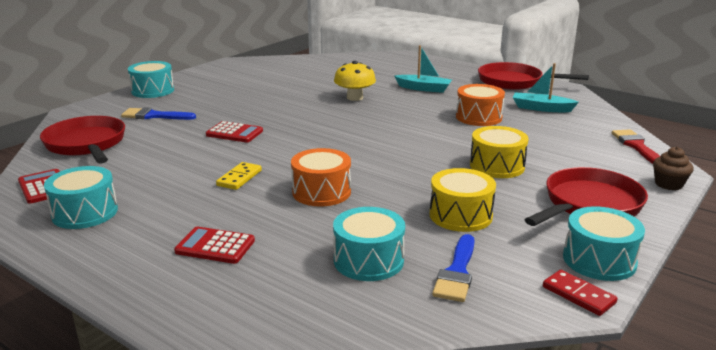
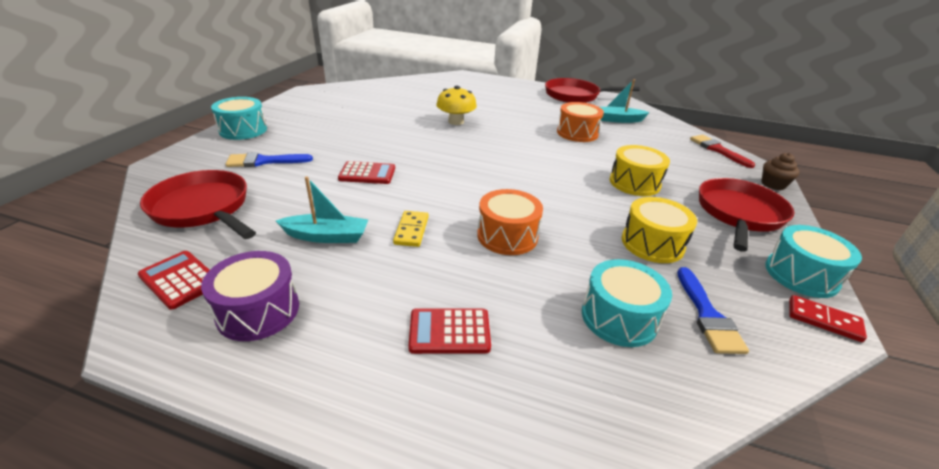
camera: 20 degrees left, 10 degrees up
turquoise drum [44,166,118,229] -> purple drum [201,251,299,341]
turquoise boat [394,45,452,93] -> turquoise boat moved to [276,177,368,243]

